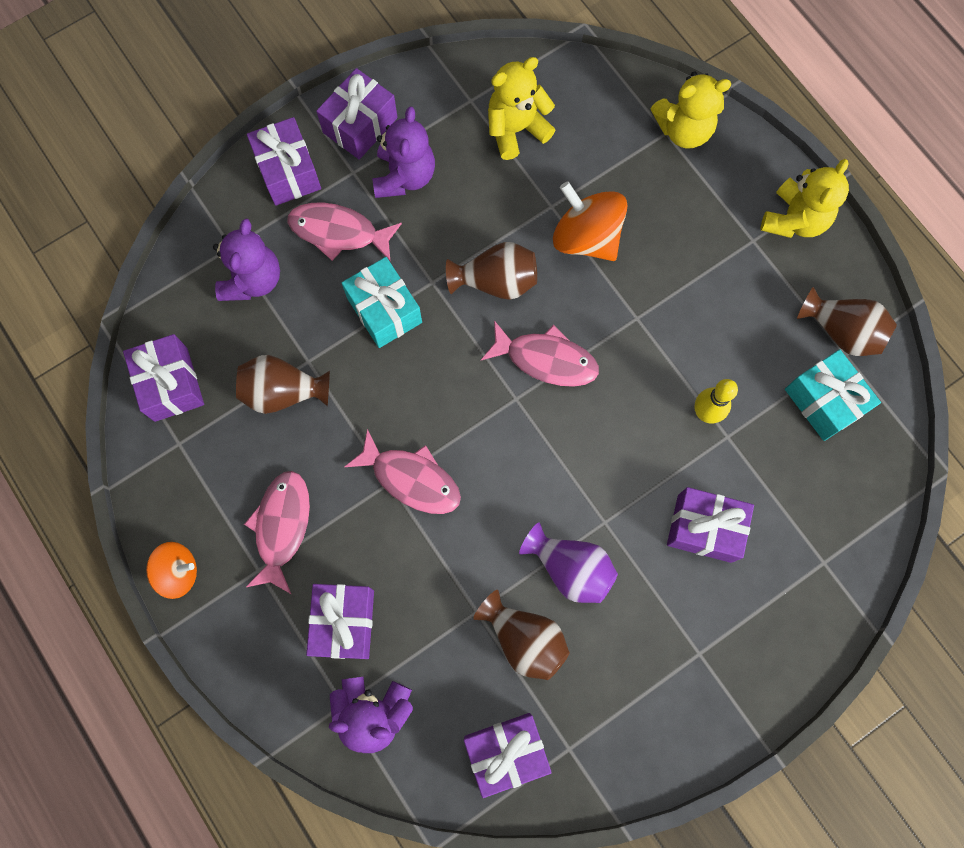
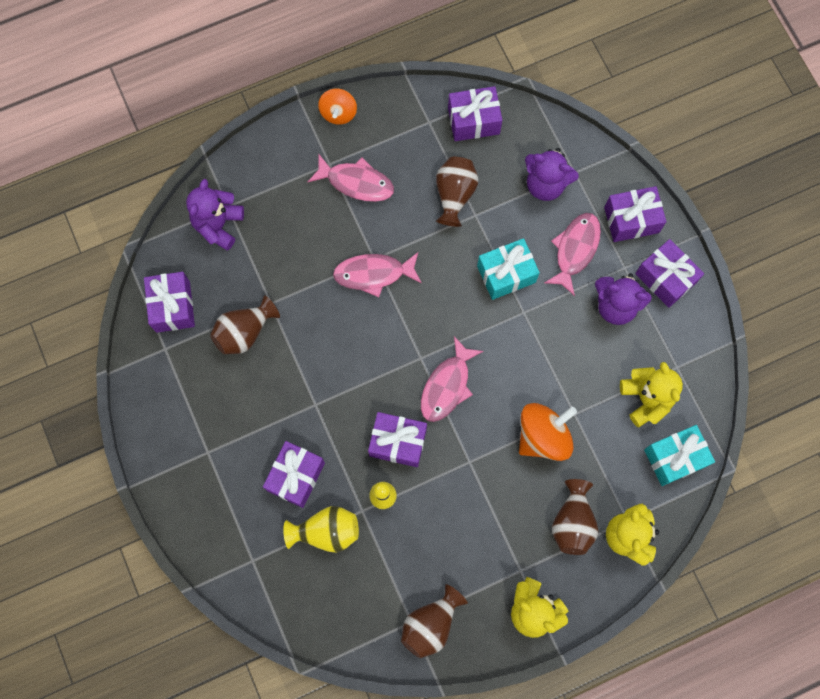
camera: 100 degrees right, 0 degrees up
purple gift [306,584,374,659] -> purple gift moved to [368,412,427,467]
pink fish [344,429,461,514] -> pink fish turned 45 degrees clockwise [333,252,422,297]
brown vase [446,242,537,300] -> brown vase moved to [552,479,598,555]
purple vase [519,522,618,603] -> none
turquoise gift [785,349,881,441] -> turquoise gift moved to [644,425,715,486]
none -> yellow vase [283,506,359,553]

